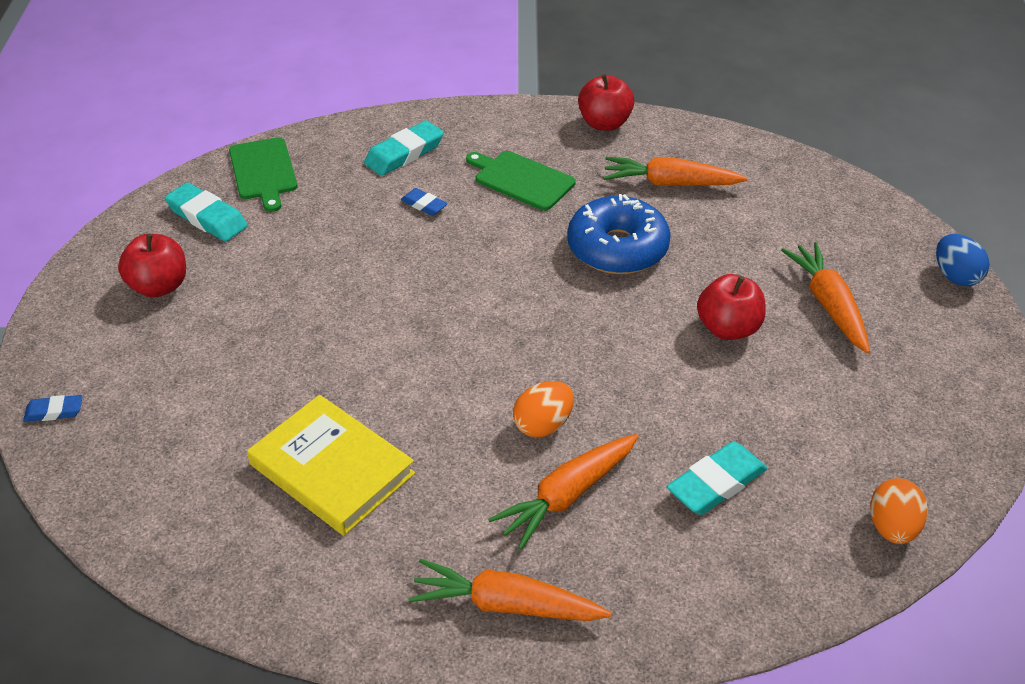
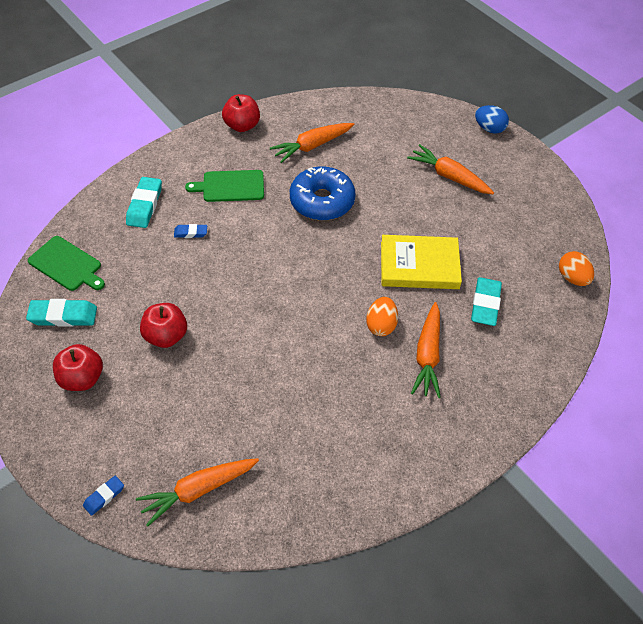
camera: 40 degrees left, 10 degrees up
yellow book [247,395,415,536] -> yellow book moved to [381,235,462,289]
orange carrot [408,559,612,621] -> orange carrot moved to [136,458,259,526]
red apple [697,274,765,340] -> red apple moved to [140,303,187,348]

